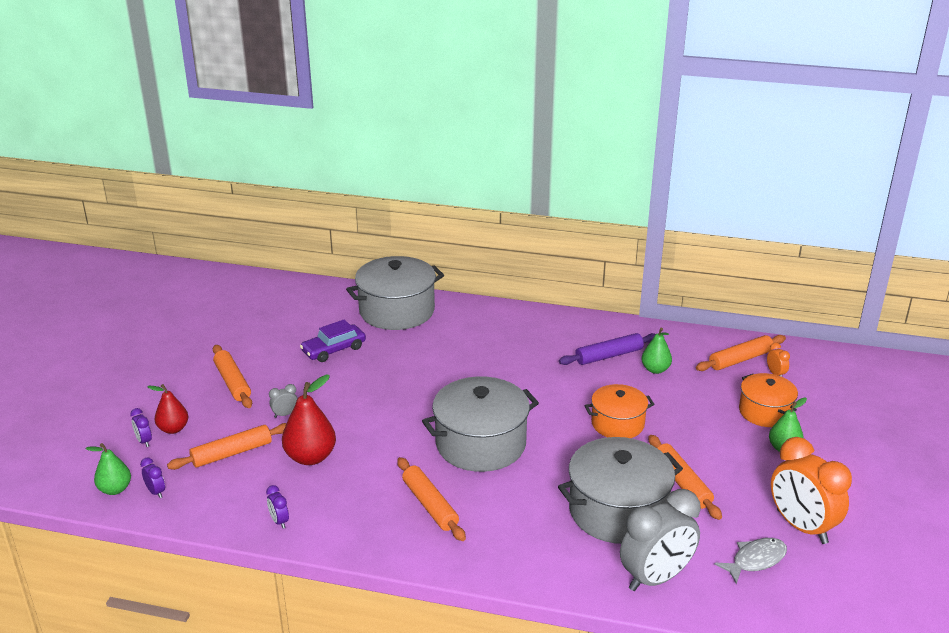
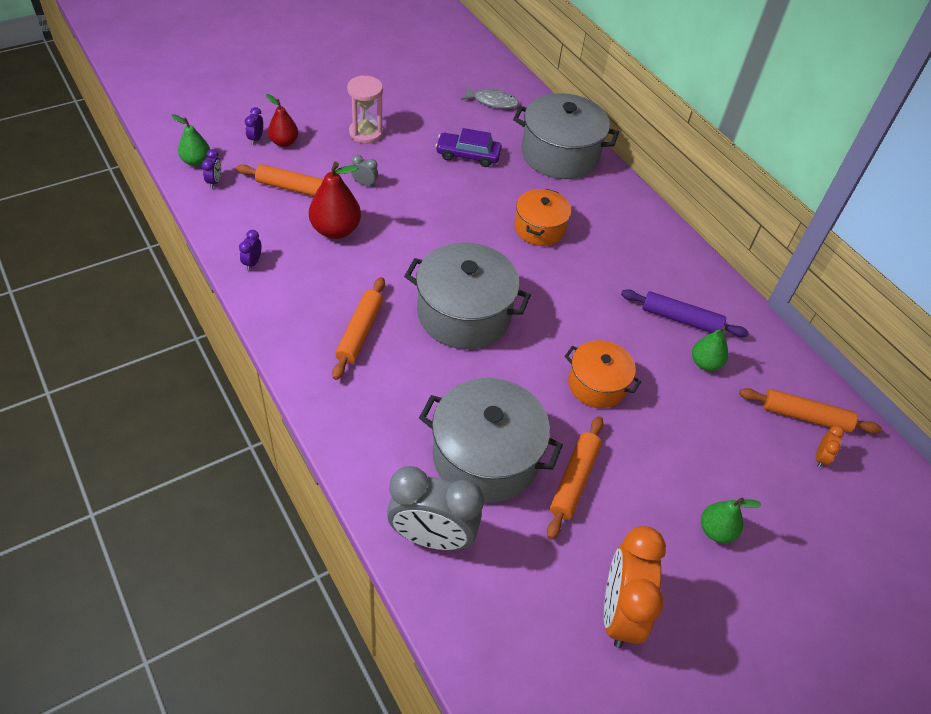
camera: 40 degrees right, 20 degrees up
orange rolling pin [213,345,252,408] -> pink hourglass [347,75,383,144]
grey fish [714,538,787,584] -> grey fish moved to [461,86,519,109]
orange pot [739,373,798,427] -> orange pot moved to [515,189,571,246]

